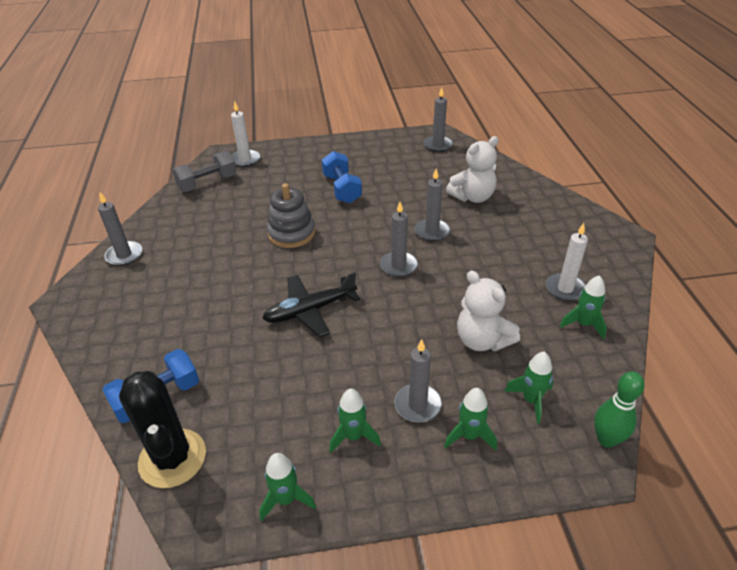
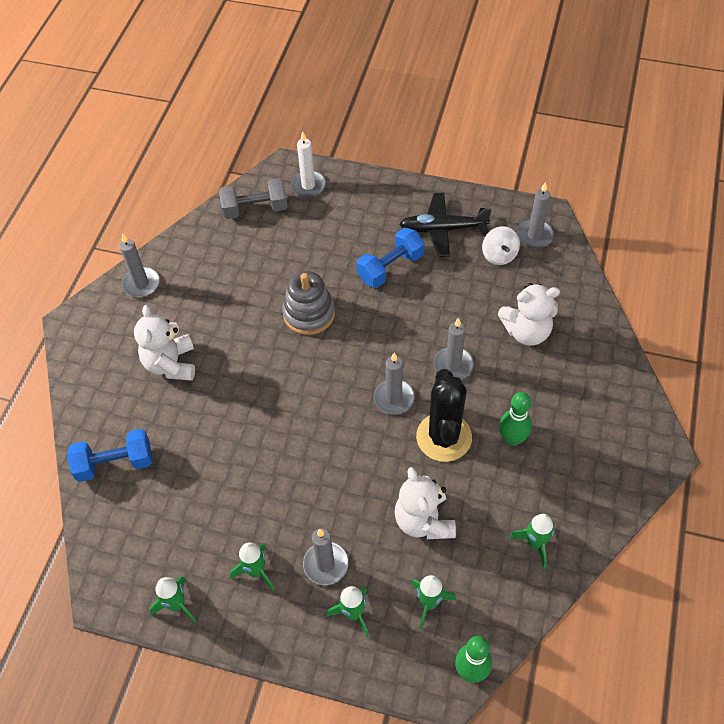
camera: 25 degrees right, 15 degrees up
black cactus [119,371,206,488] -> black cactus moved to [416,369,472,462]
black plane [262,272,360,337] -> black plane moved to [399,193,492,257]
blue dumbbell [322,151,362,203] -> blue dumbbell turned 45 degrees clockwise [356,228,424,288]
white candle [546,223,588,301] -> none
none -> white teddy bear [134,305,195,381]
none -> white spinning top [482,226,520,265]
none -> green bowling pin [499,392,532,446]

